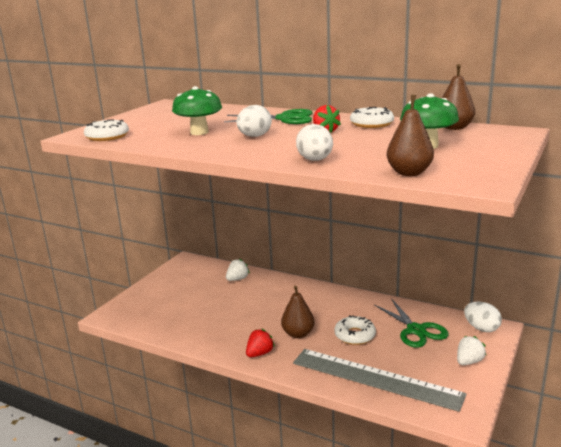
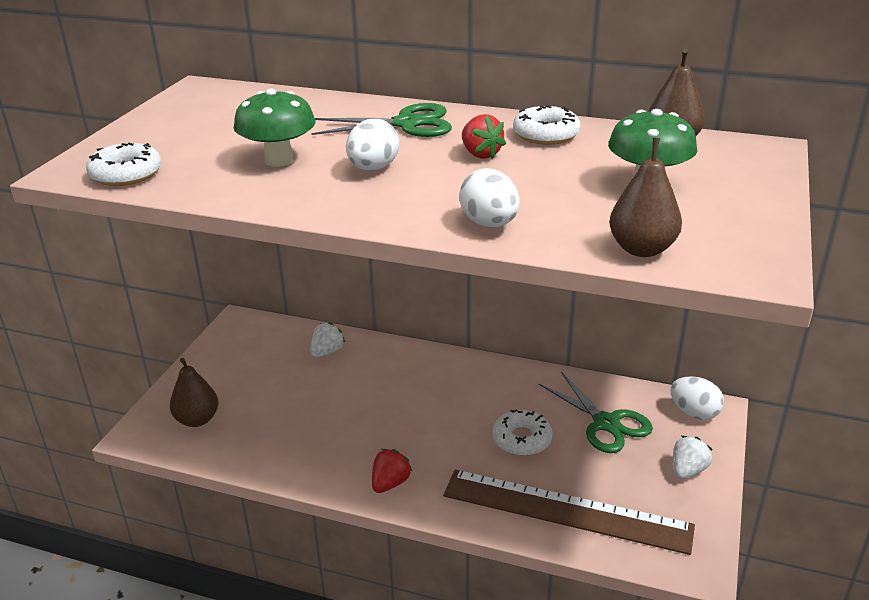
camera: 10 degrees left, 10 degrees up
brown pear [281,286,315,338] -> brown pear moved to [170,358,218,427]
grey ruler [293,349,467,412] -> brown ruler [443,469,695,555]

